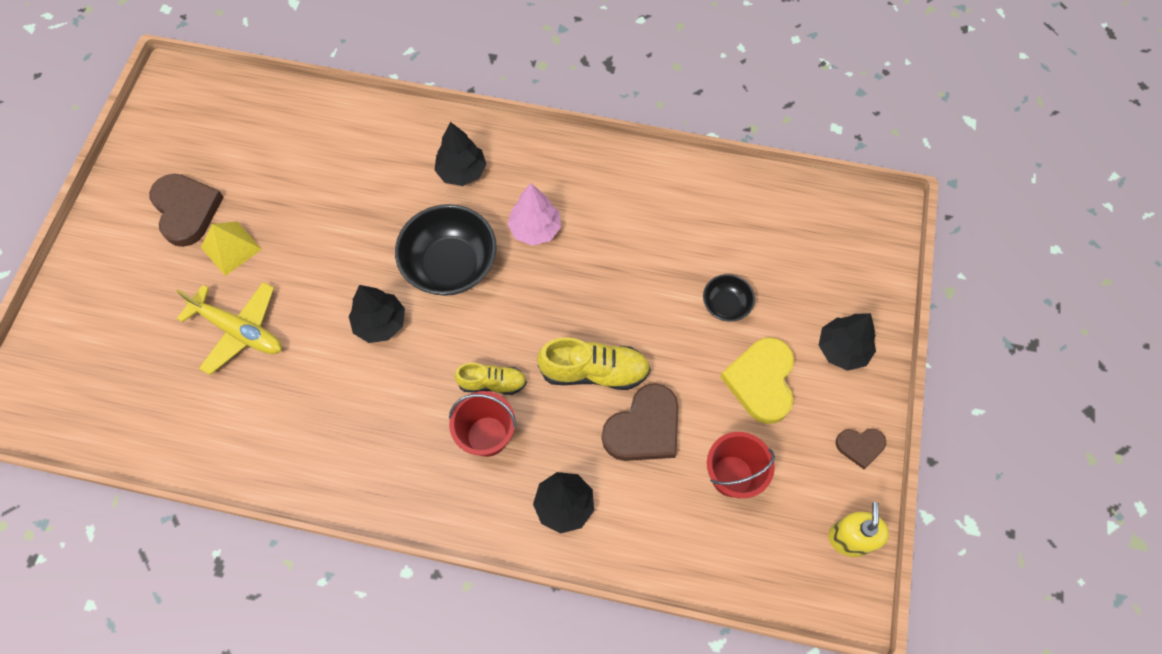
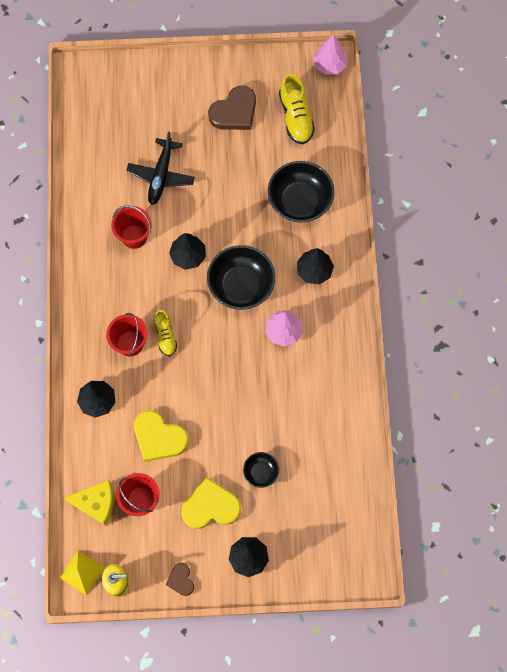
camera: 75 degrees right, 5 degrees up
yellow plane [176,282,282,375] -> black plane [126,131,195,205]
yellow pyramid [201,221,262,276] -> yellow pyramid moved to [60,550,105,596]
yellow shoe [537,337,651,390] -> yellow shoe moved to [279,74,315,144]
brown heart [602,383,678,461] -> yellow heart [134,410,189,462]
none -> yellow cheese [64,480,114,526]
none -> red bucket [111,206,152,249]
none -> black bowl [268,161,335,222]
none -> pink tree [313,34,348,75]

